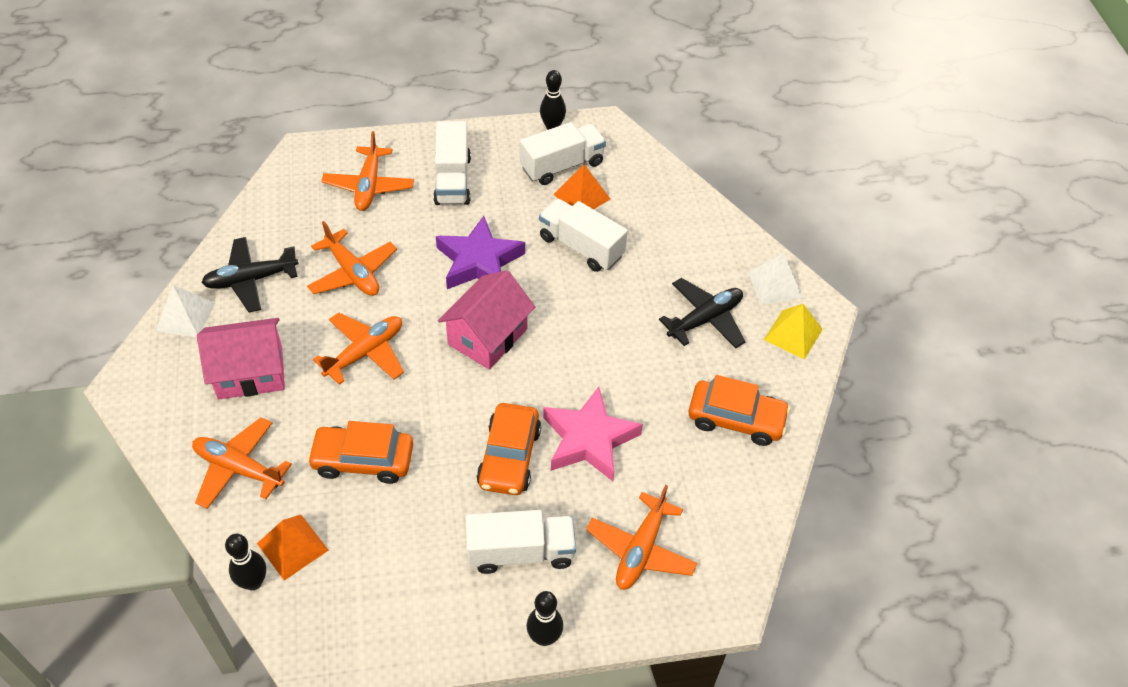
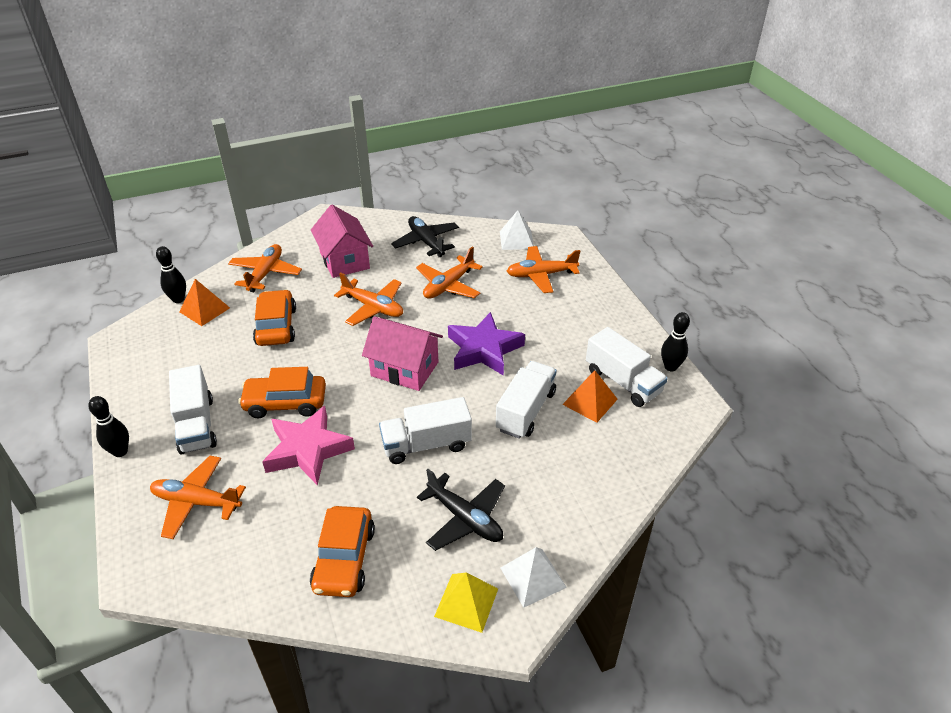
camera: 80 degrees right, 10 degrees down
white pyramid [156,285,215,338] -> white pyramid moved to [500,210,534,250]
white truck [433,121,471,205] -> white truck moved to [379,397,472,464]

